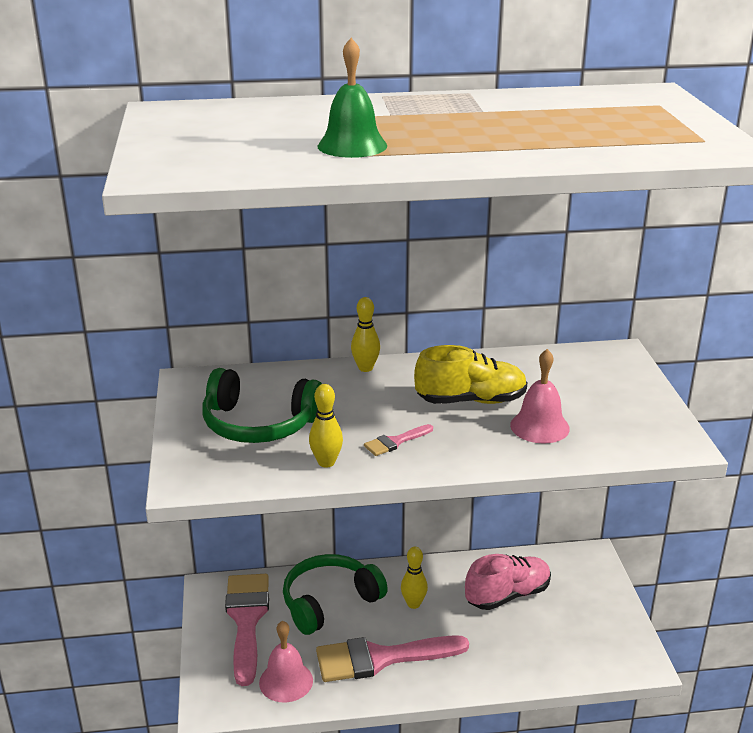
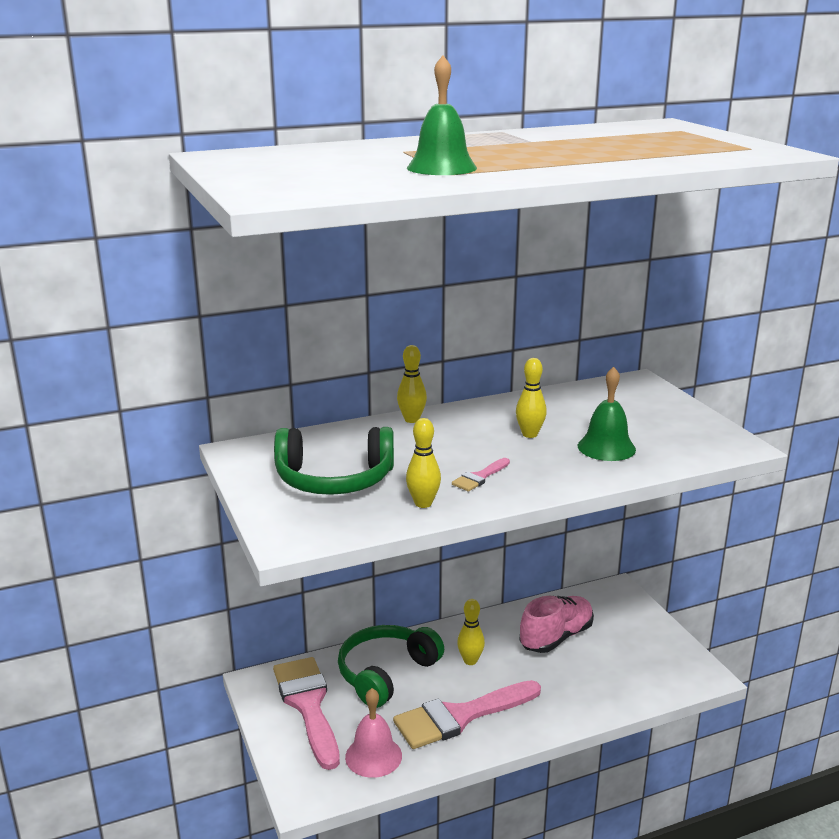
camera: 15 degrees left, 5 degrees down
yellow shoe [414,345,528,404] -> yellow bowling pin [516,358,547,438]
pink bell [510,349,570,444] -> green bell [578,367,636,461]

